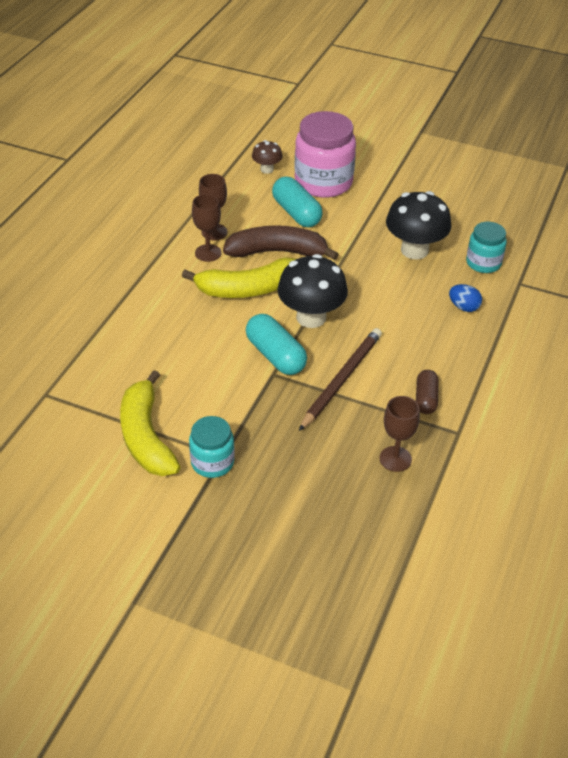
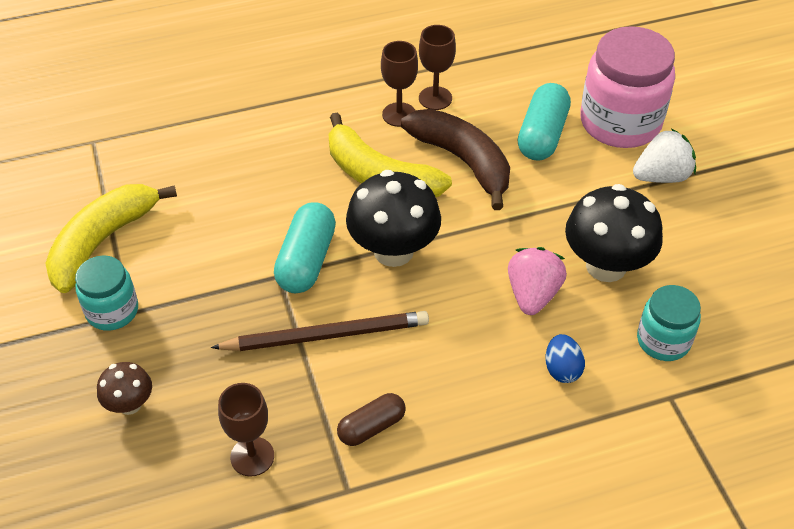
camera: 50 degrees right, 5 degrees up
brown mushroom [252,140,283,174] -> brown mushroom moved to [97,362,152,415]
none -> pink strawberry [508,247,567,315]
none -> white strawberry [633,128,696,183]

